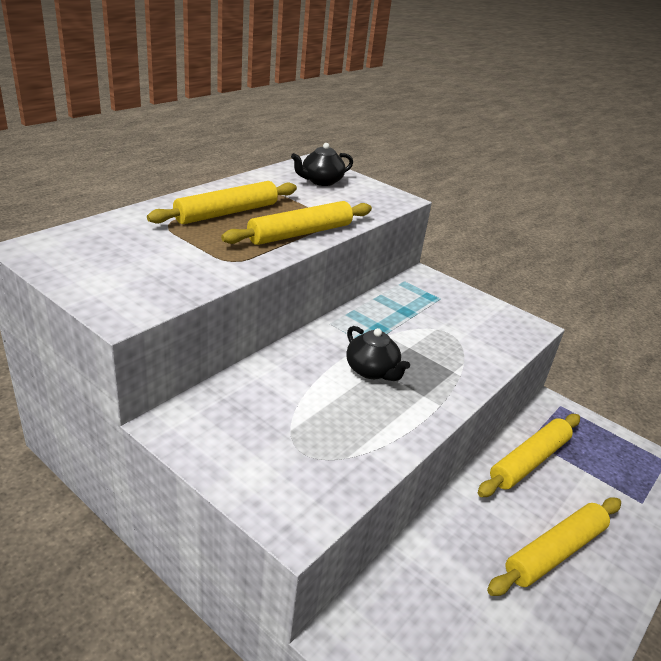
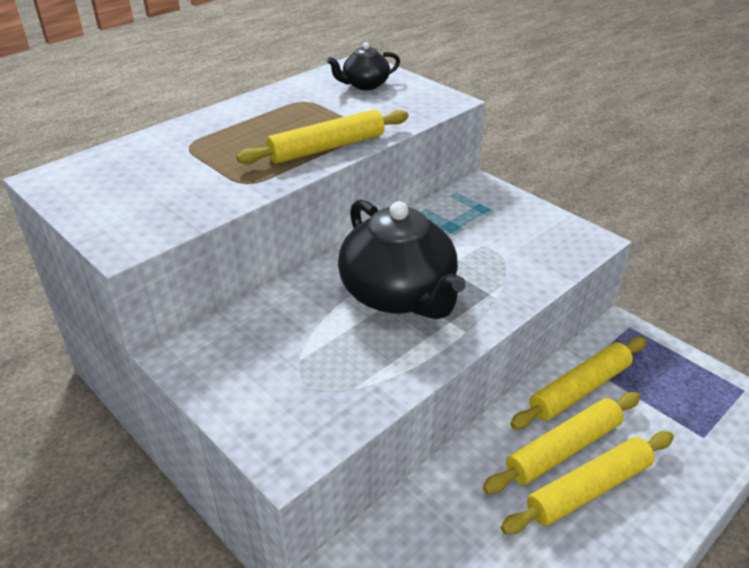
camera: 10 degrees right, 5 degrees up
yellow rolling pin [147,181,297,224] -> yellow rolling pin moved to [483,392,640,494]
black teapot [346,326,410,381] -> black teapot [338,199,466,319], size x2.00

